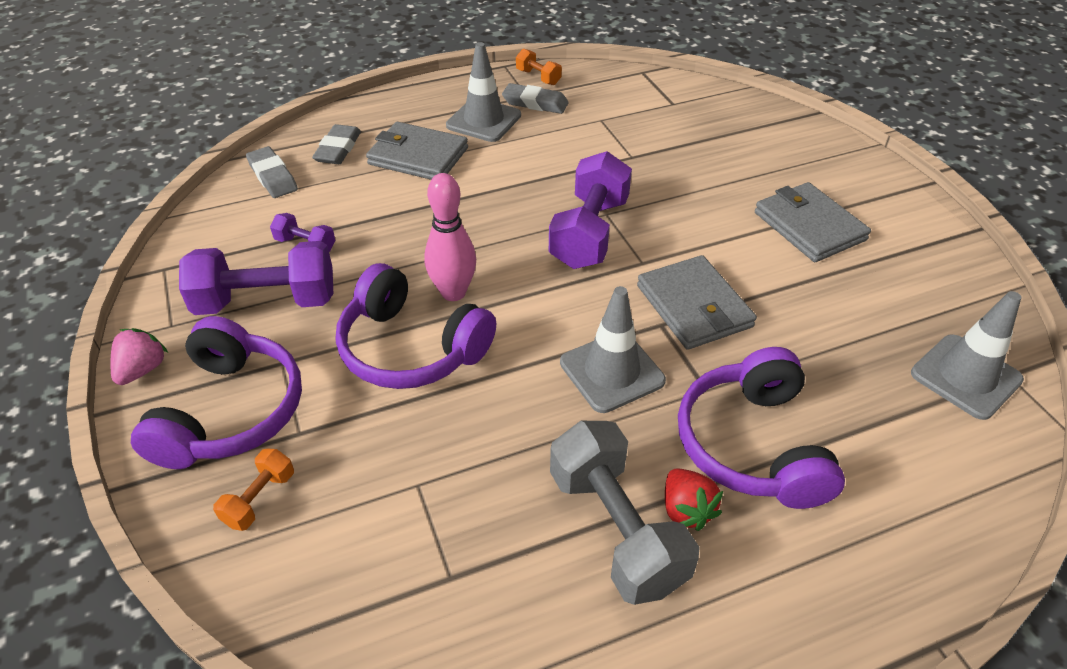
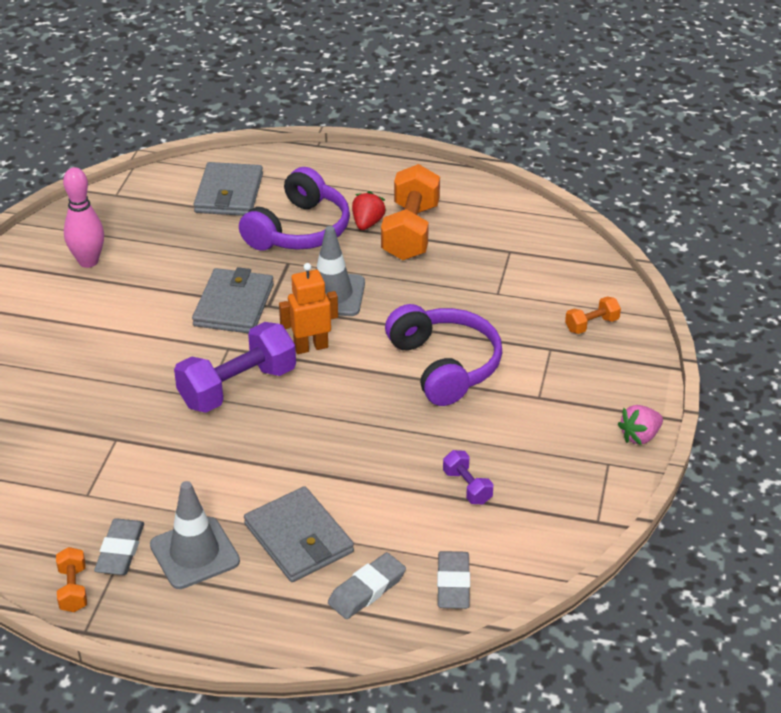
camera: 145 degrees left, 5 degrees down
purple headphones [131,316,302,469] -> none
purple dumbbell [179,241,333,315] -> none
pink bowling pin [424,173,476,301] -> pink bowling pin moved to [63,167,104,268]
grey eraser [502,83,569,114] -> grey eraser turned 45 degrees clockwise [94,518,144,575]
grey dumbbell [550,421,700,605] -> orange dumbbell [381,164,440,260]
grey wallet [755,182,871,262] -> grey wallet moved to [194,162,263,216]
grey traffic cone [911,291,1024,420] -> none
none -> orange robot [279,263,338,354]

